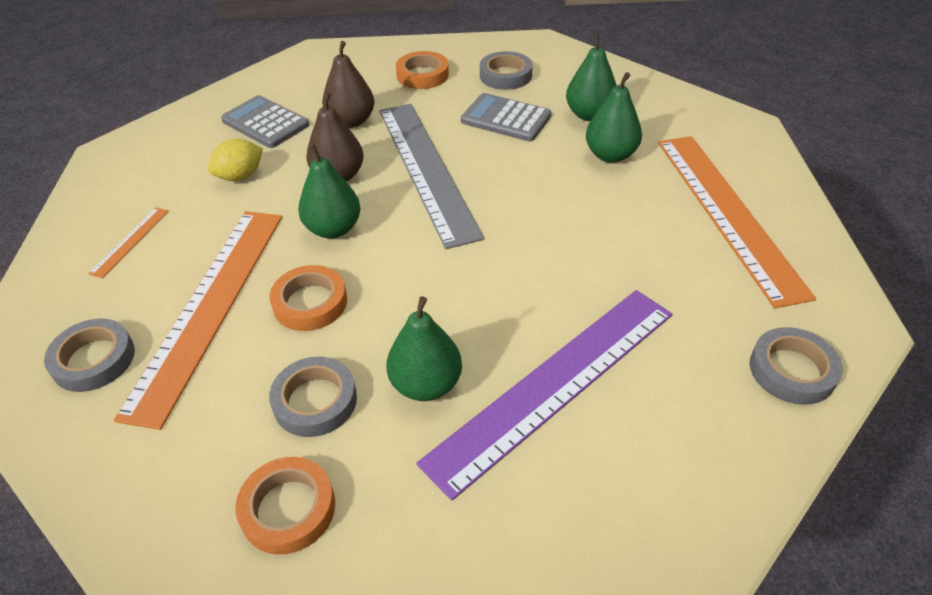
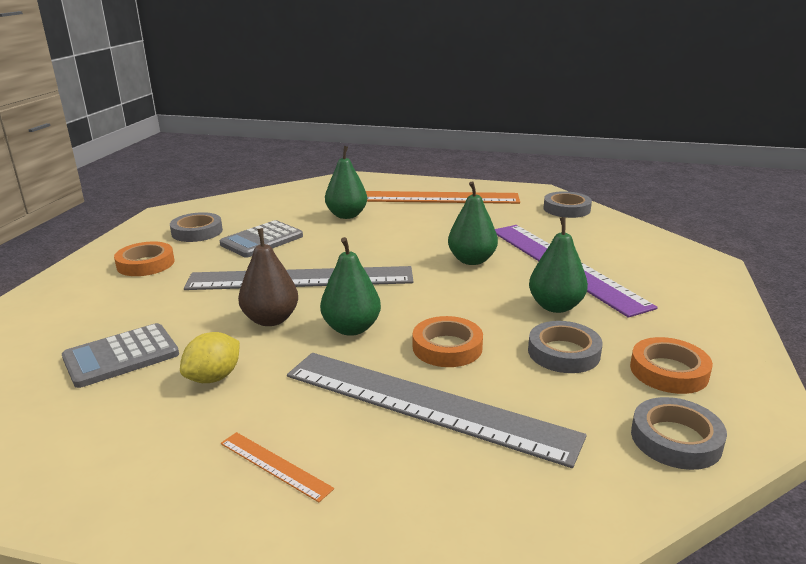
camera: 75 degrees left, 20 degrees down
grey tape [44,318,135,392] -> grey tape moved to [631,397,727,470]
orange ruler [114,211,282,430] -> grey ruler [287,353,587,468]
yellow lemon [208,139,263,181] -> yellow lemon turned 60 degrees clockwise [180,332,240,383]
brown pear [322,41,374,128] -> none
green pear [566,33,617,121] -> green pear moved to [448,181,498,265]

